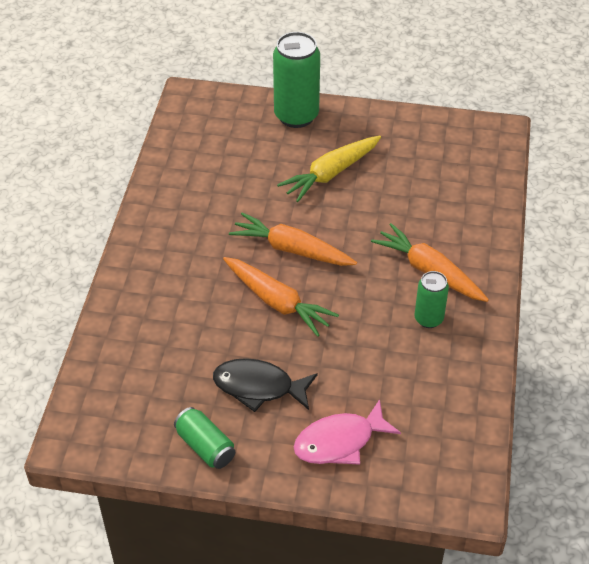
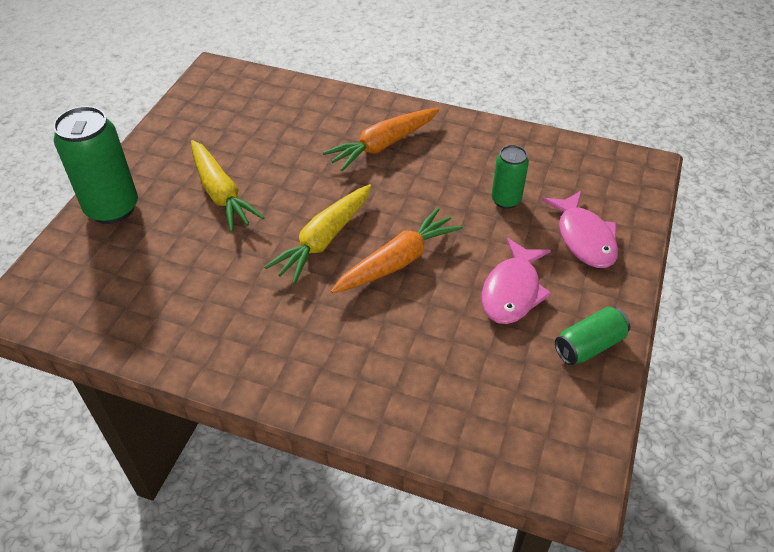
camera: 80 degrees left, 0 degrees up
black fish [213,358,318,412] -> pink fish [482,238,552,324]
orange carrot [229,212,357,266] -> yellow carrot [264,184,371,284]
green can [414,271,449,328] -> green can moved to [491,145,529,209]

